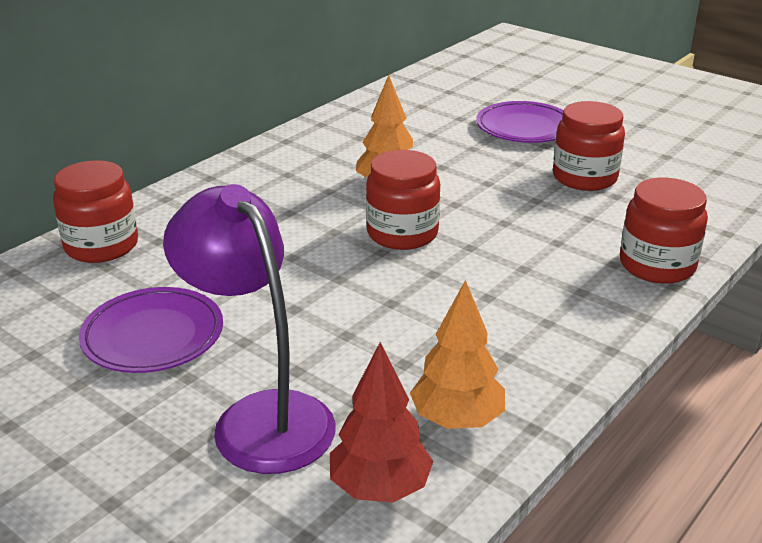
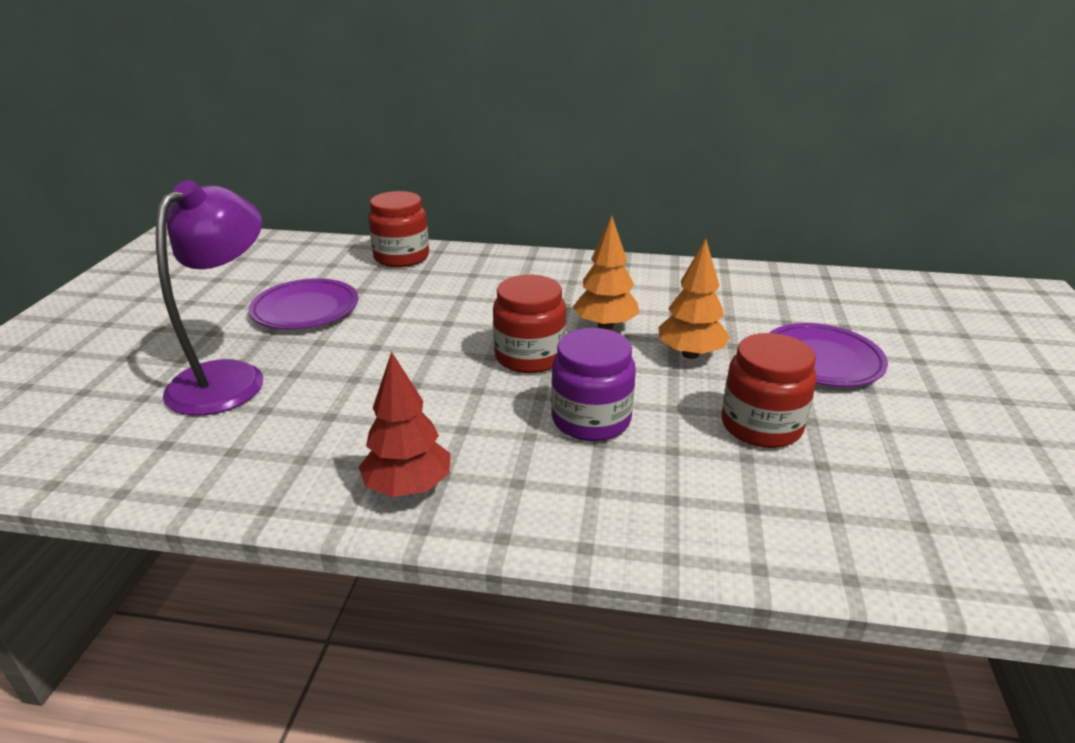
camera: 60 degrees right, 0 degrees up
red tree [330,342,433,503] -> red tree moved to [359,351,451,497]
orange tree [410,280,505,429] -> orange tree moved to [659,239,730,359]
red jar [620,178,708,284] -> none
none -> purple jar [551,328,636,441]

